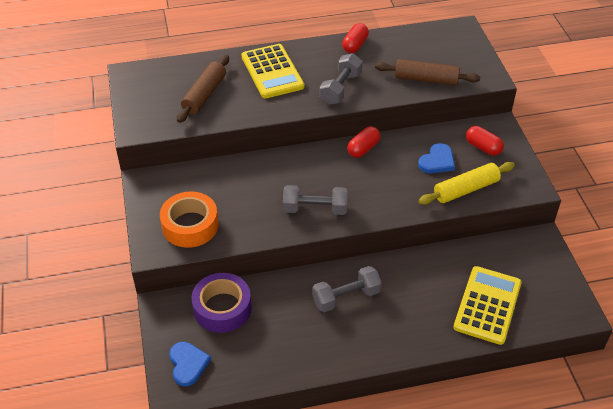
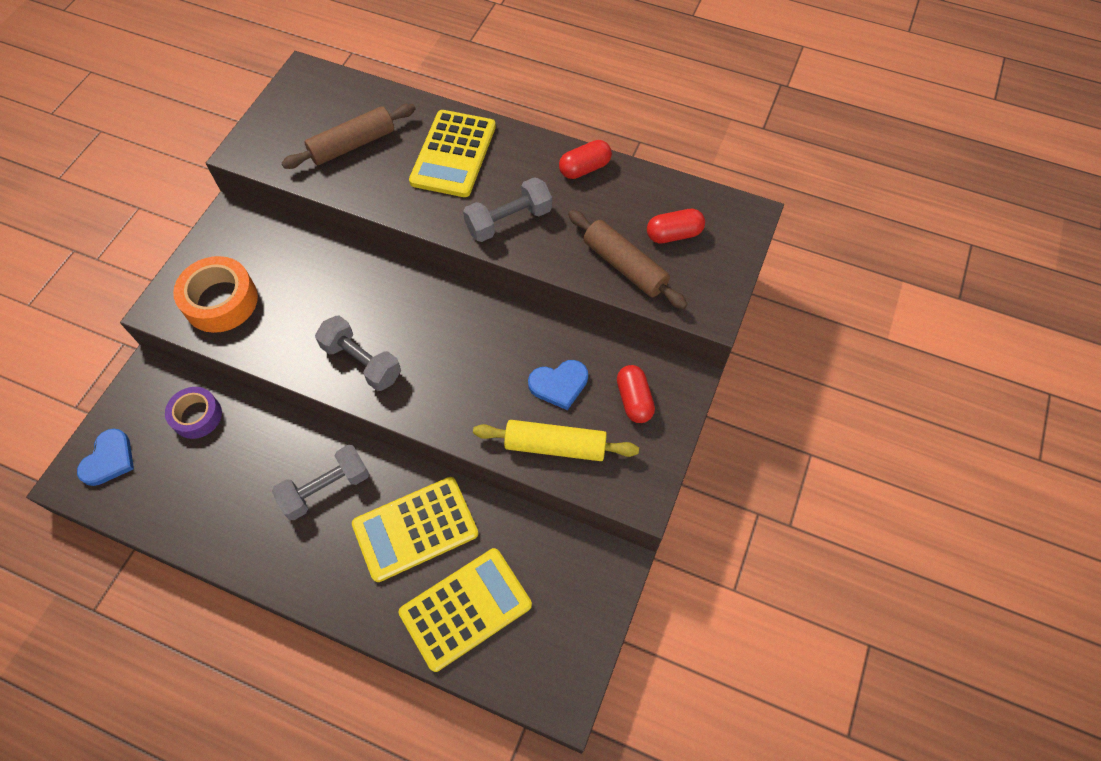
camera: 35 degrees right, 15 degrees up
purple tape [191,273,252,333] -> purple tape [165,387,222,439], size x0.67
grey dumbbell [312,266,382,312] -> grey dumbbell turned 45 degrees counterclockwise [272,445,369,520]
red capsule [347,126,380,158] -> red capsule moved to [647,209,705,243]
none -> yellow calculator [352,477,478,582]

